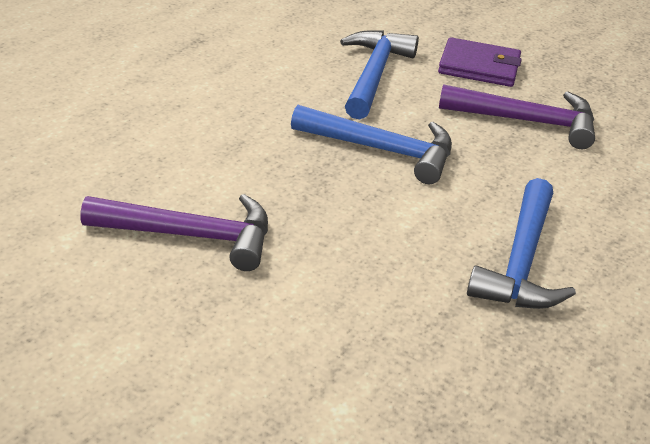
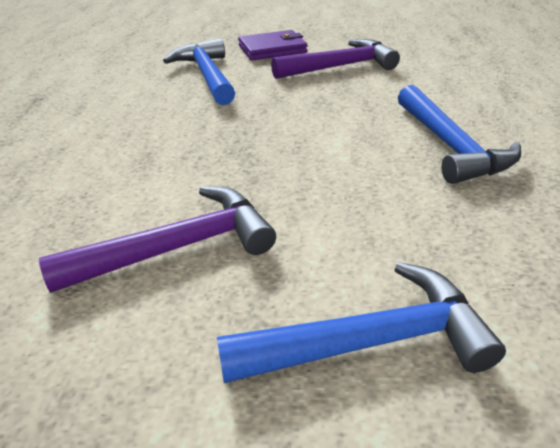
camera: 30 degrees left, 0 degrees up
blue hammer [291,105,452,184] -> blue hammer moved to [217,262,506,383]

